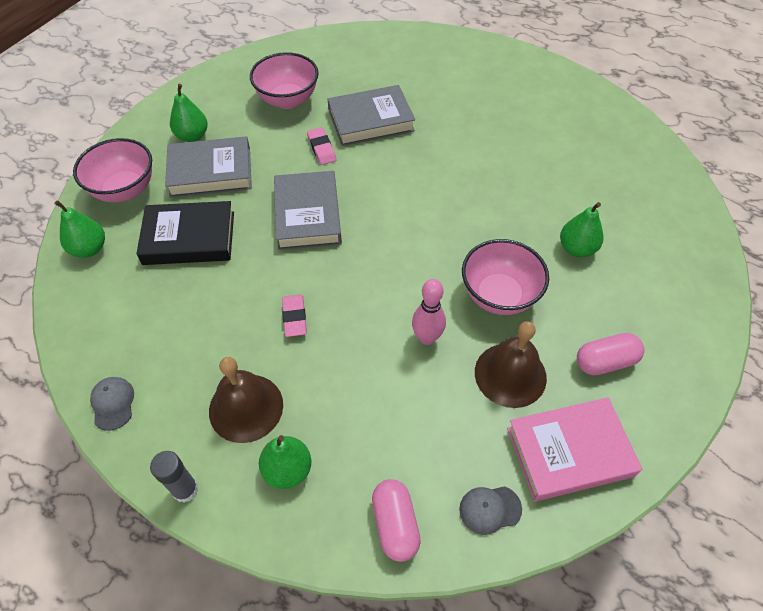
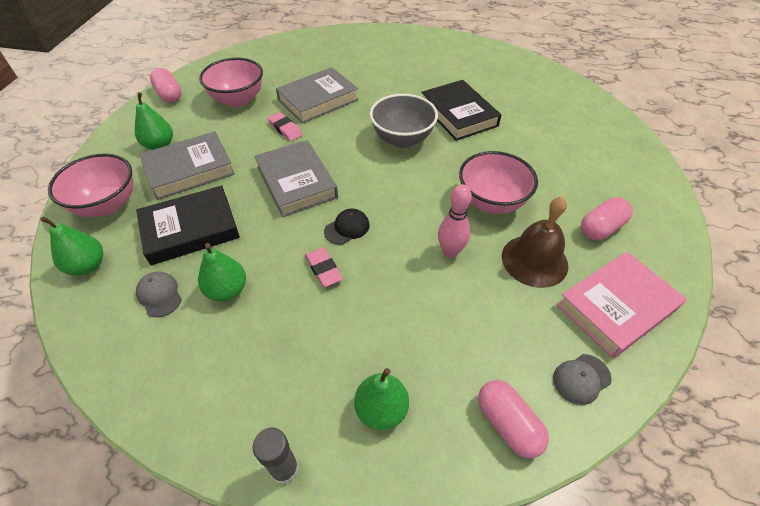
camera: 20 degrees left, 5 degrees down
grey cap [90,377,134,431] -> grey cap moved to [136,272,182,317]
brown bell [209,357,283,443] -> none
green pear [560,202,604,257] -> green pear moved to [198,243,246,301]
none -> pink capsule [150,68,182,103]
none -> black cap [324,209,369,245]
none -> grey bowl [370,94,438,148]
none -> black book [421,80,501,141]

